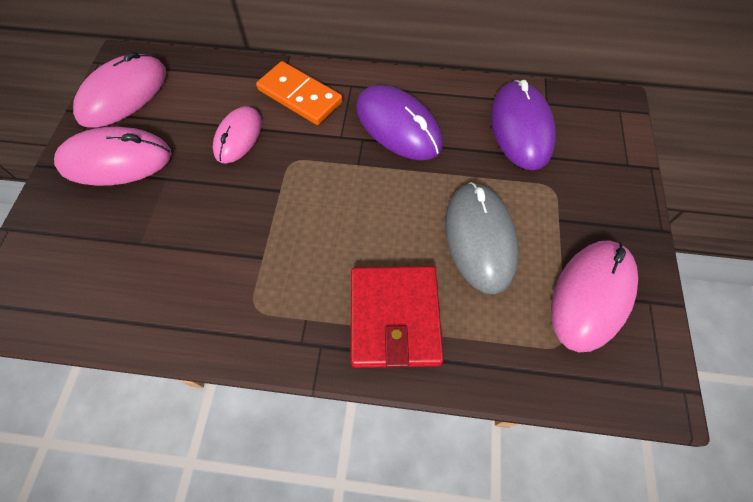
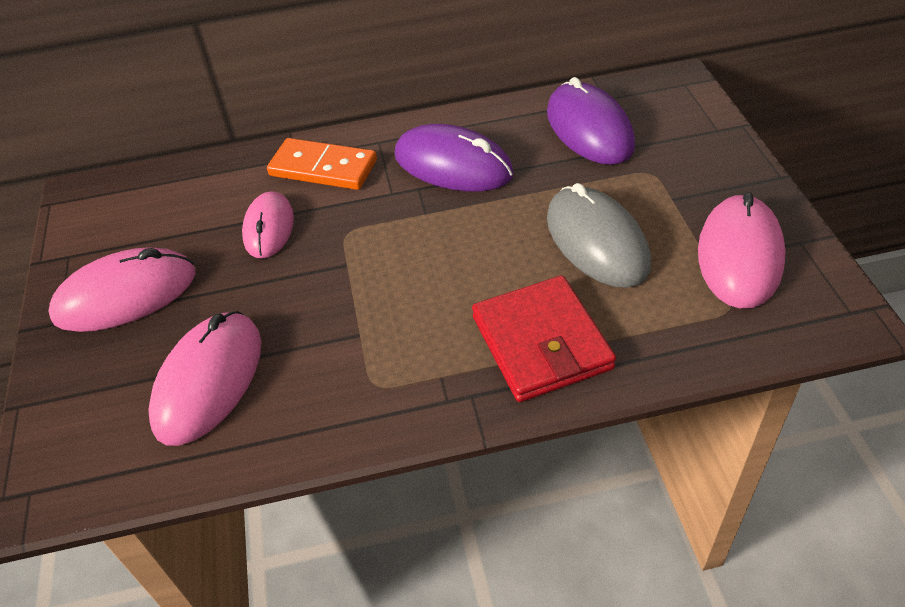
camera: 15 degrees left, 15 degrees down
pink mouse [73,51,166,127] -> pink mouse moved to [148,311,261,446]

